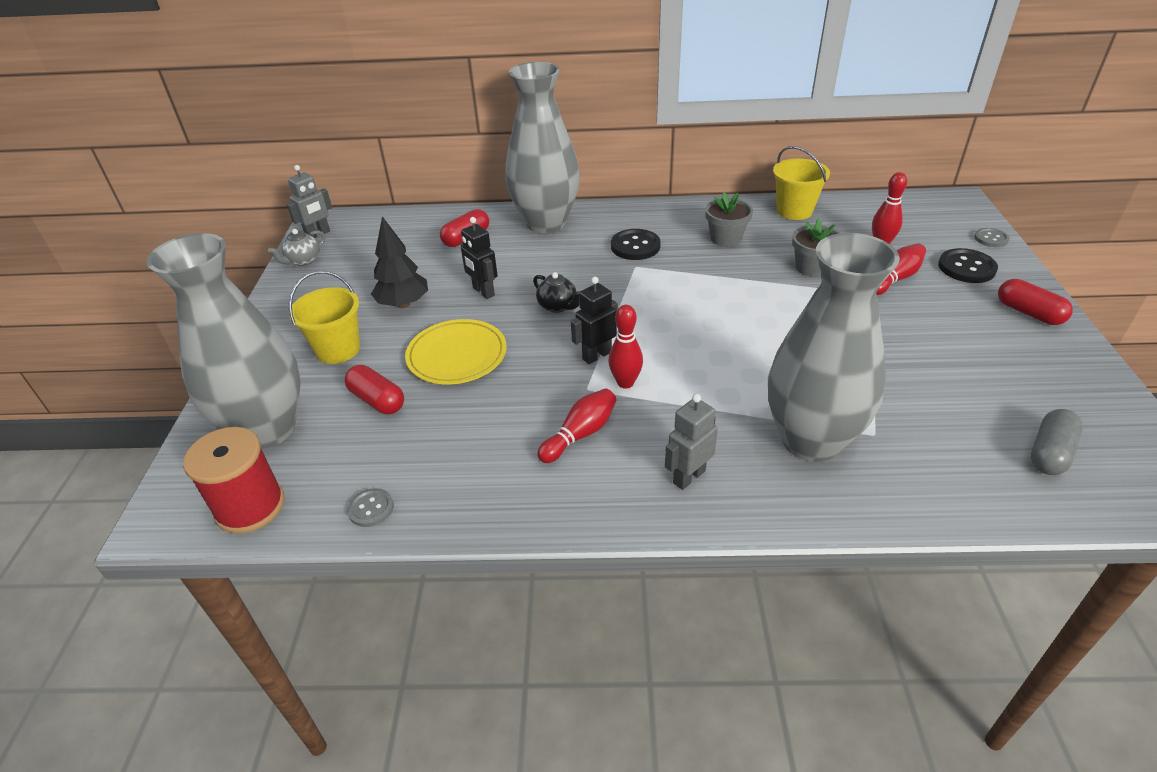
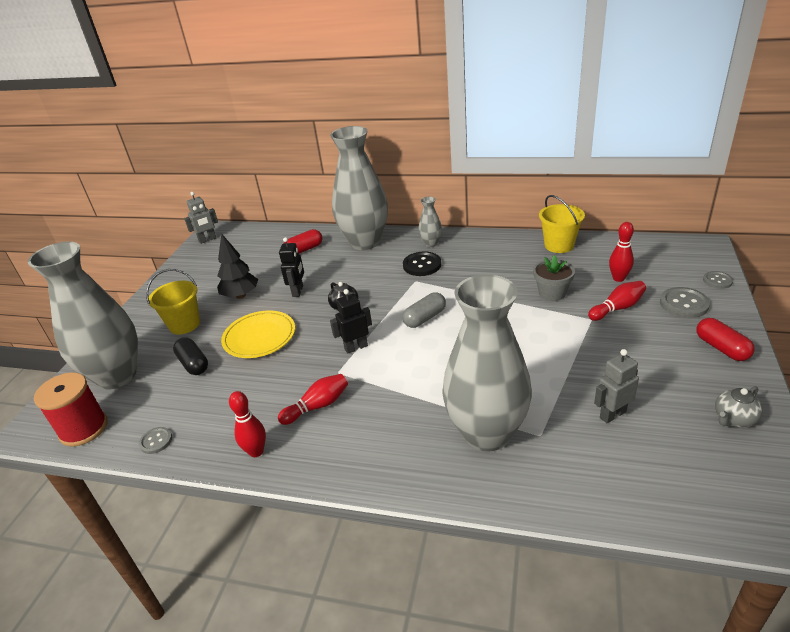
camera: 15 degrees right, 5 degrees down
grey teapot [268,229,325,266] -> grey teapot moved to [715,386,763,427]
red capsule [344,365,404,414] -> black capsule [173,337,208,375]
black robot [461,217,498,299] -> black robot turned 150 degrees counterclockwise [279,237,304,297]
red bowling pin [608,305,643,389] -> red bowling pin moved to [229,391,266,457]
grey robot [665,394,718,490] -> grey robot moved to [594,349,639,423]
grey flower pot [705,192,753,247] -> none
black button [938,248,998,283] -> grey button [660,287,710,318]
grey capsule [1031,409,1083,475] -> grey capsule moved to [402,292,446,328]
none -> grey vase [419,197,442,247]

